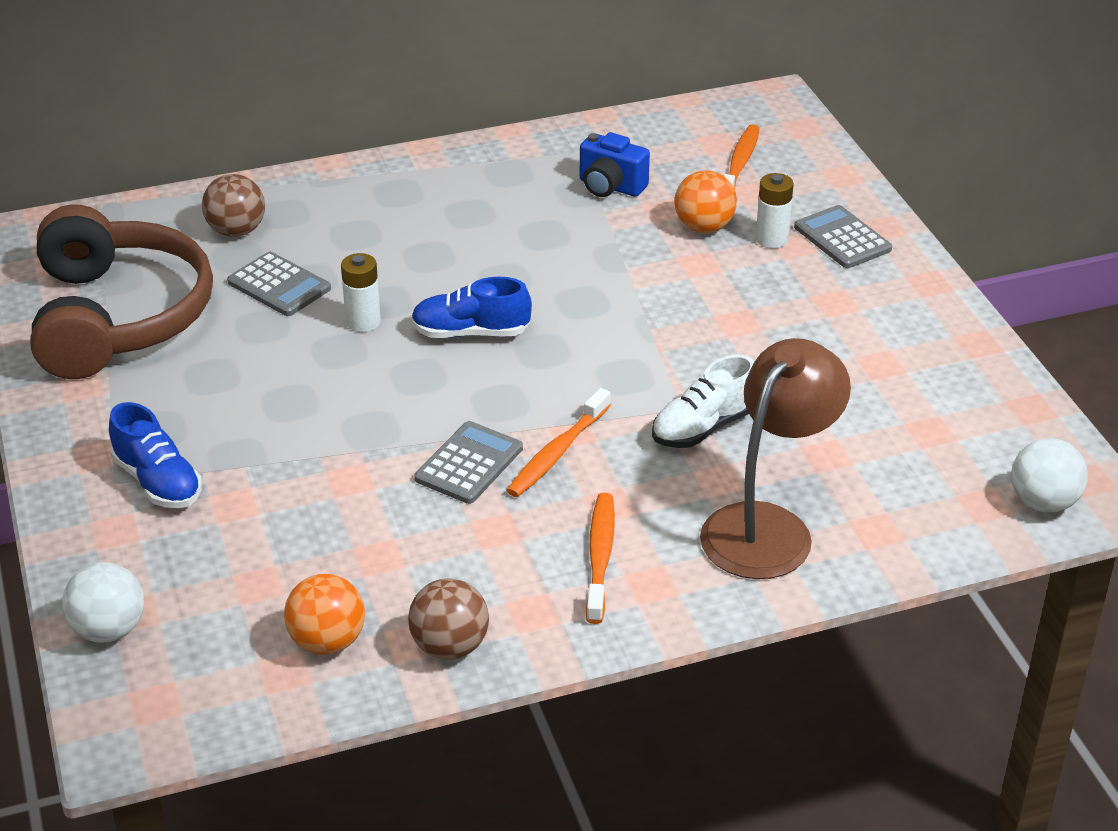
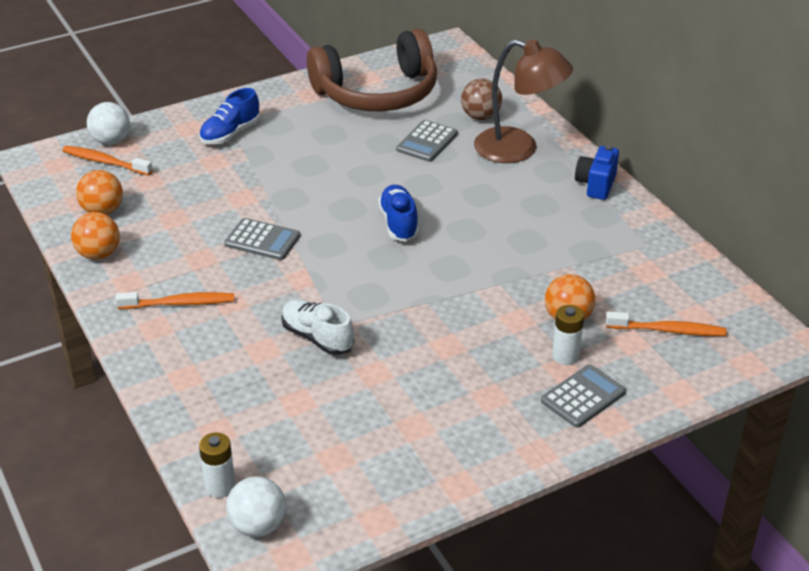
camera: 80 degrees right, 0 degrees up
white battery [341,253,381,332] -> white battery moved to [199,432,235,498]
brown ball [408,578,489,660] -> orange ball [71,212,120,260]
orange toothbrush [506,388,611,497] -> orange toothbrush moved to [62,146,153,175]
blue camera [580,132,650,197] -> blue camera moved to [575,145,619,200]
brown lamp [700,338,851,579] -> brown lamp moved to [474,39,573,163]

